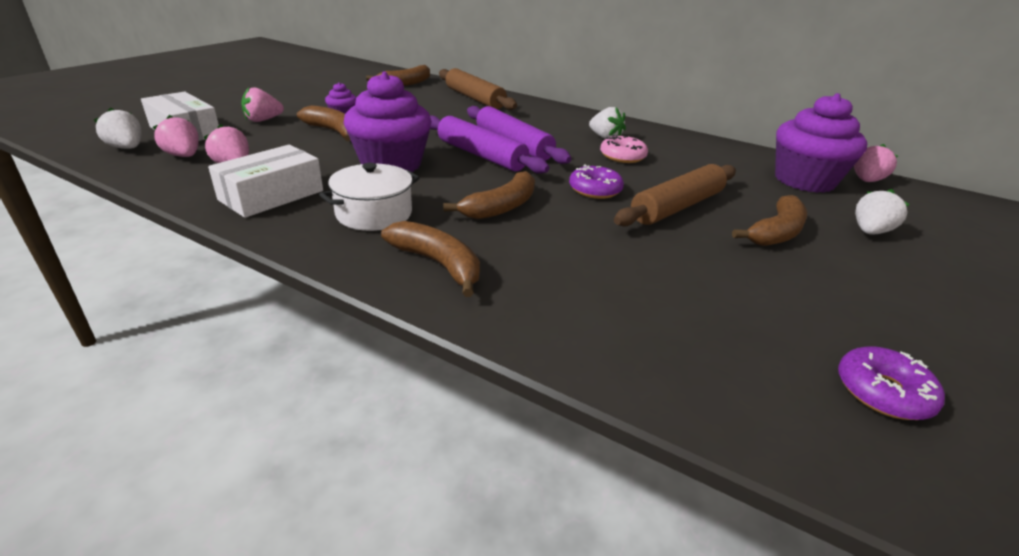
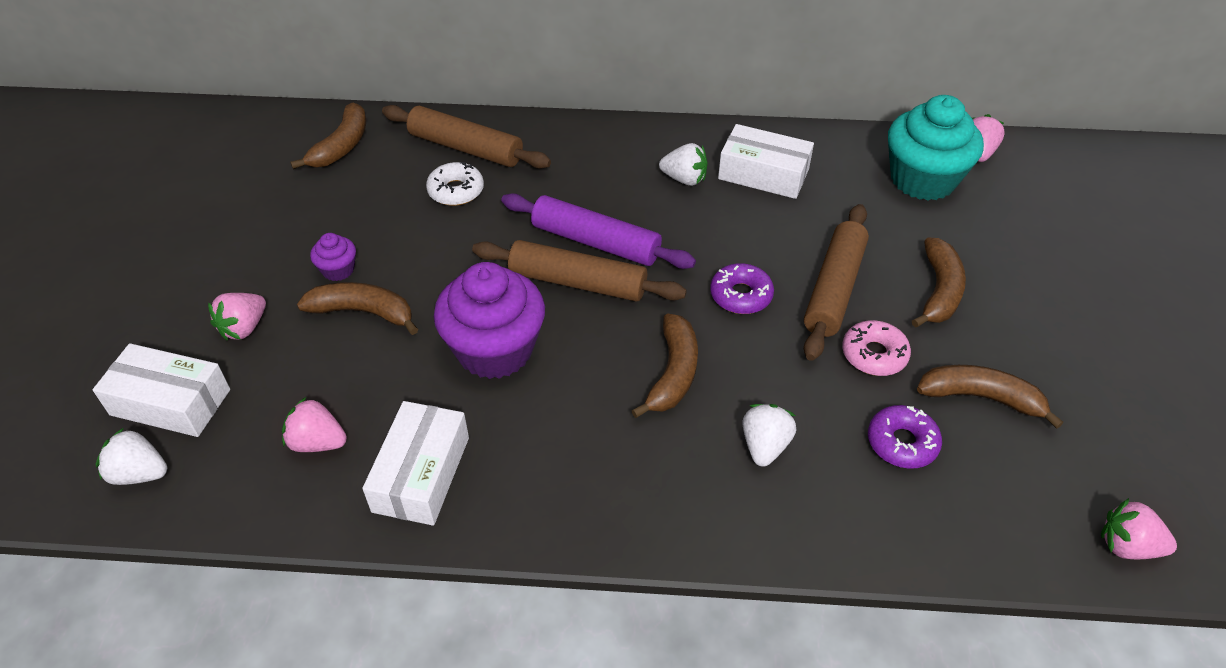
camera: 25 degrees left, 15 degrees up
pink strawberry [153,115,199,157] -> pink strawberry moved to [1101,498,1177,559]
white pot [319,163,420,231] -> none
brown banana [381,221,480,297] -> brown banana moved to [917,365,1063,429]
purple rolling pin [430,116,549,174] -> brown rolling pin [472,240,687,302]
pink donut [600,135,648,163] -> pink donut moved to [842,320,911,376]
purple cupcake [775,93,867,193] -> turquoise cupcake [888,95,984,200]
purple donut [838,346,945,420] -> purple donut moved to [868,405,942,469]
white strawberry [855,189,910,234] -> white strawberry moved to [742,404,797,467]
none -> white donut [426,162,484,206]
none -> white box [718,124,814,199]

